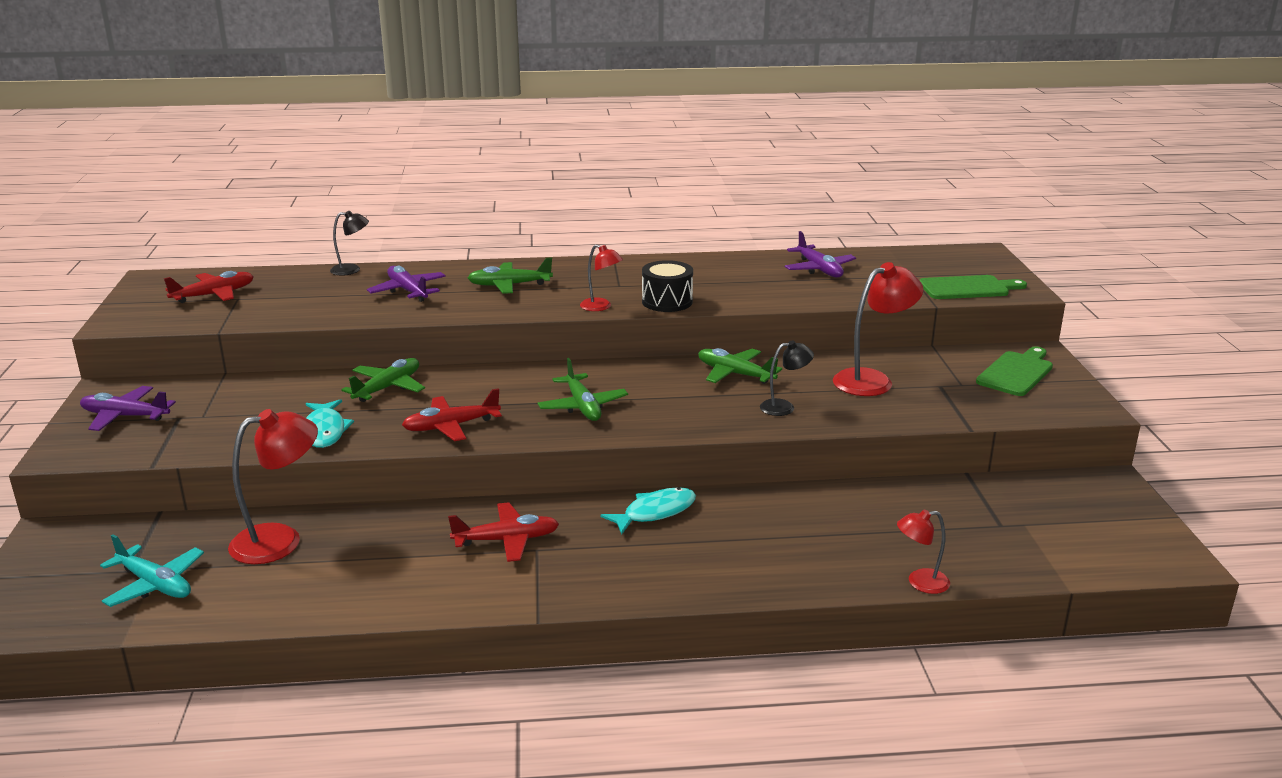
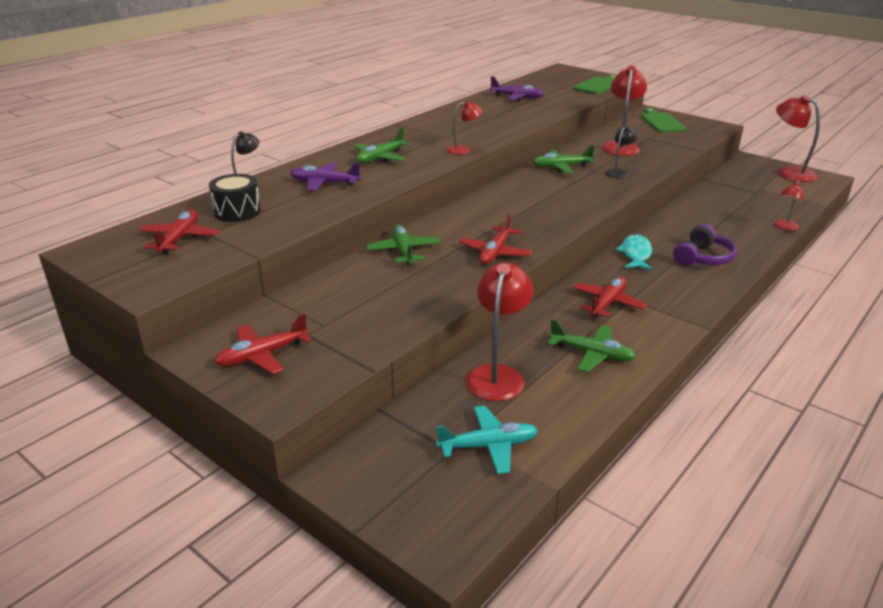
camera: 45 degrees left, 5 degrees up
purple plane [80,386,176,431] -> red plane [214,314,312,374]
turquoise fish [306,399,354,448] -> none
green plane [538,358,628,421] -> green plane moved to [548,319,636,372]
black drum [642,260,693,312] -> black drum moved to [209,174,261,222]
none -> purple headphones [673,224,737,266]
none -> red lamp [776,95,820,182]

